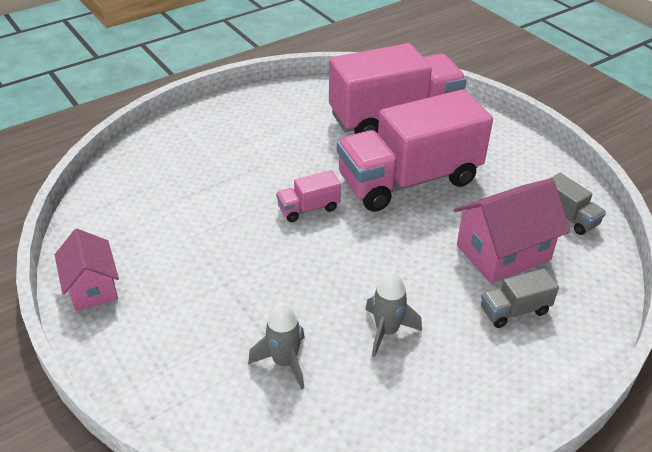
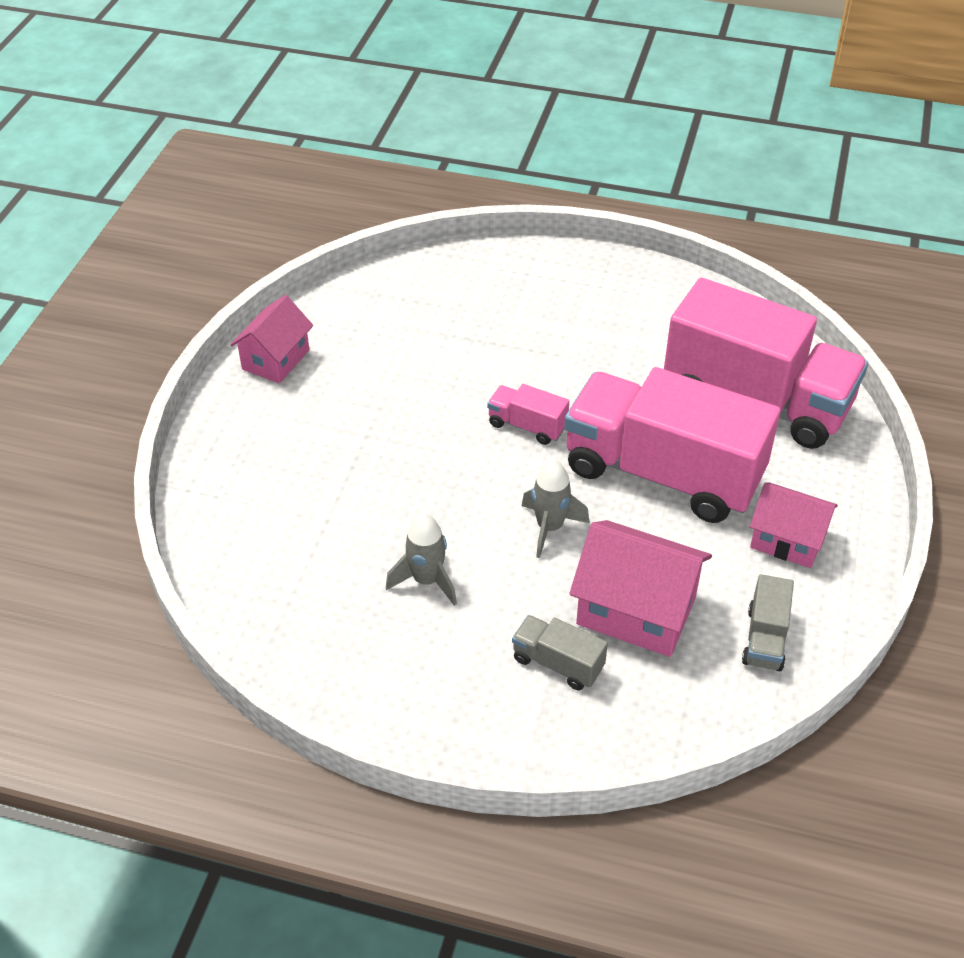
camera: 50 degrees right, 5 degrees up
grey rocket [248,303,305,390] -> grey rocket moved to [522,460,590,558]
none -> pink house [750,482,838,568]

